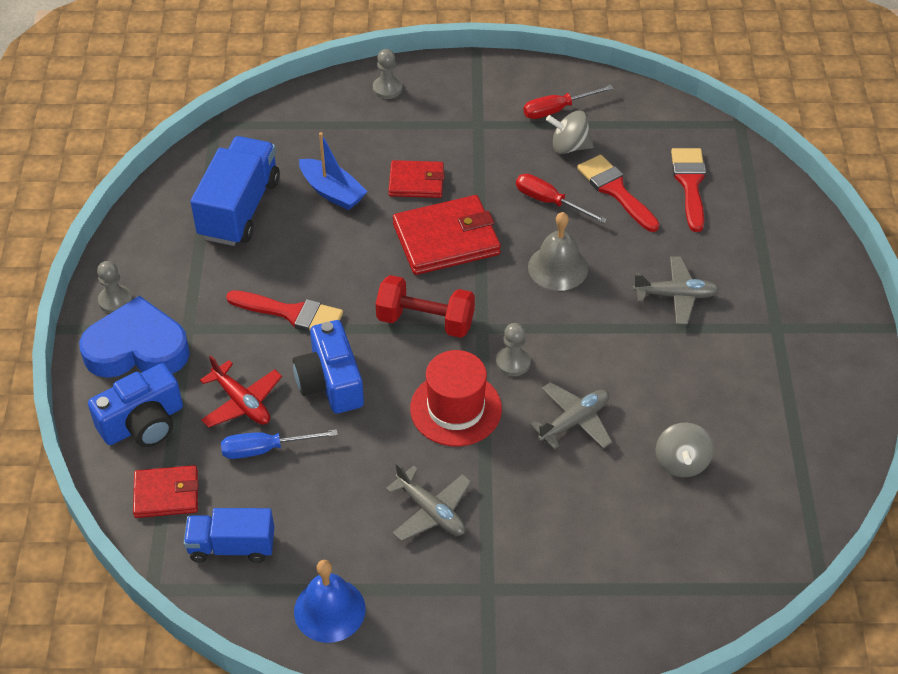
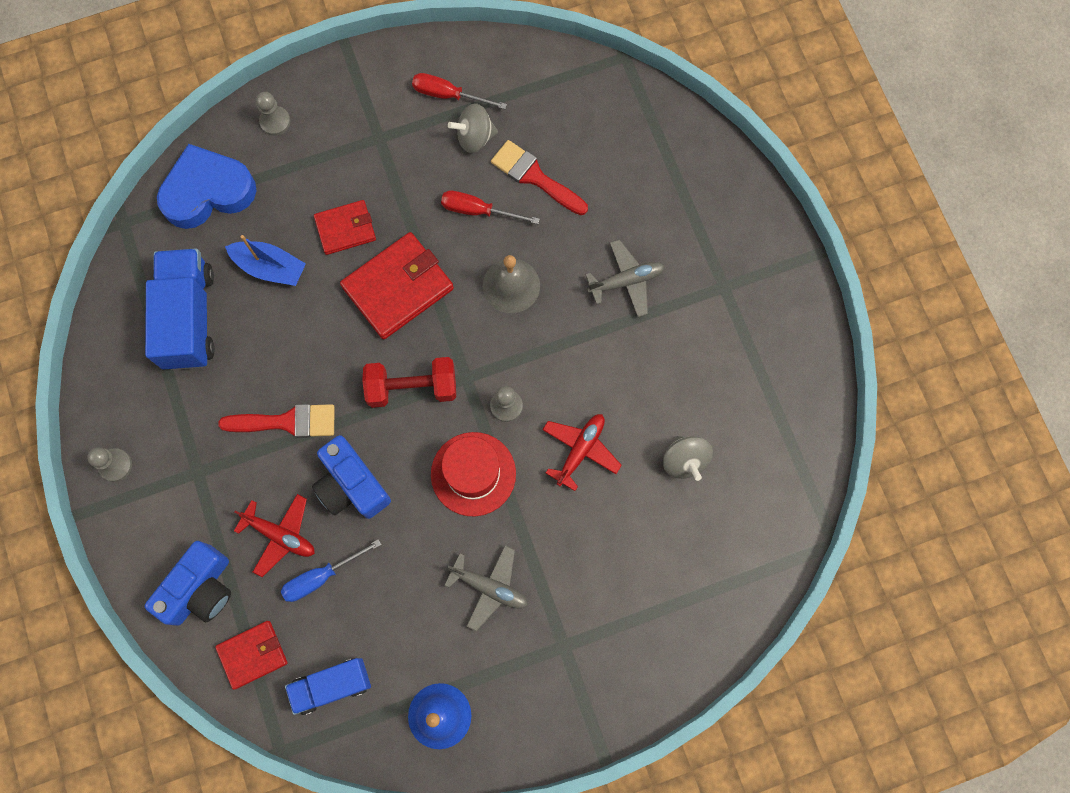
camera: 20 degrees left, 25 degrees up
blue heart [79,296,190,378] -> blue heart moved to [157,144,257,229]
red screwdriver [523,85,613,119] -> red screwdriver turned 60 degrees clockwise [412,73,507,109]
grey plane [530,382,612,449] -> red plane [542,414,622,491]
red brush [671,148,706,232] -> none

